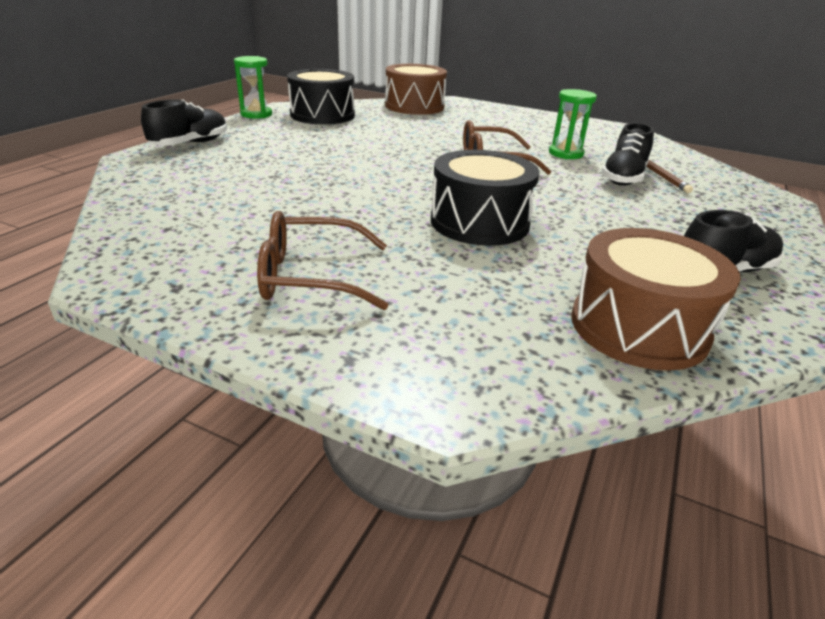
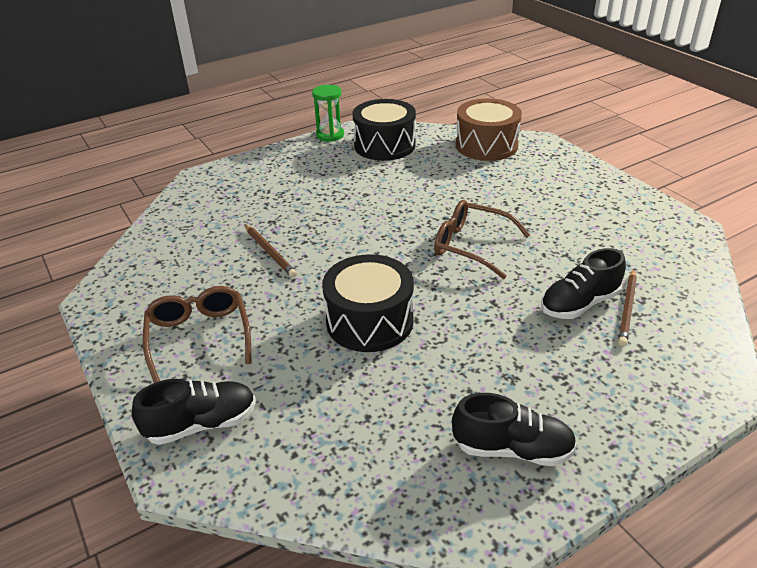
camera: 35 degrees right, 5 degrees up
black shoe [141,99,227,146] -> black shoe moved to [132,379,256,445]
brown glasses [257,211,389,310] -> brown glasses turned 45 degrees clockwise [143,286,251,383]
green hourglass [549,89,597,159] -> none
brown drum [571,228,741,371] -> none
none -> brown pencil [244,224,297,277]

